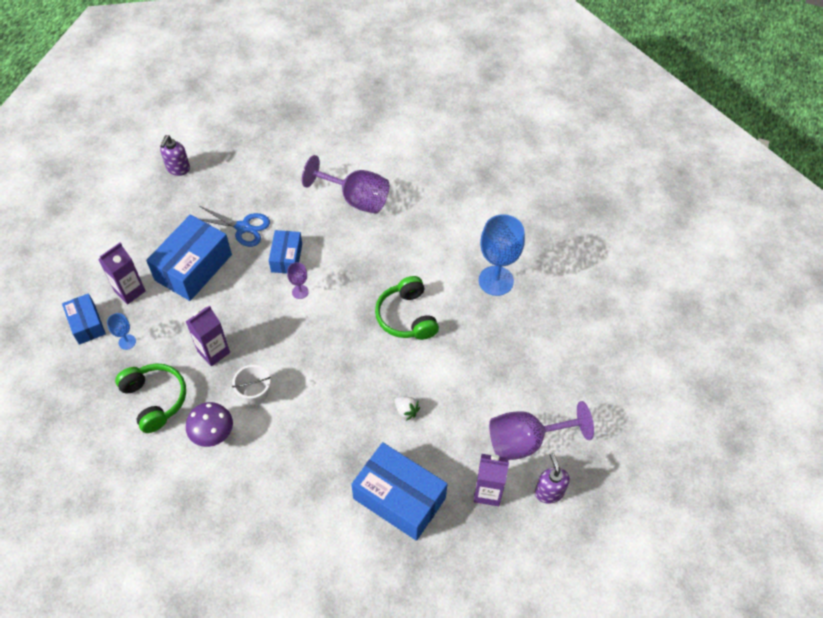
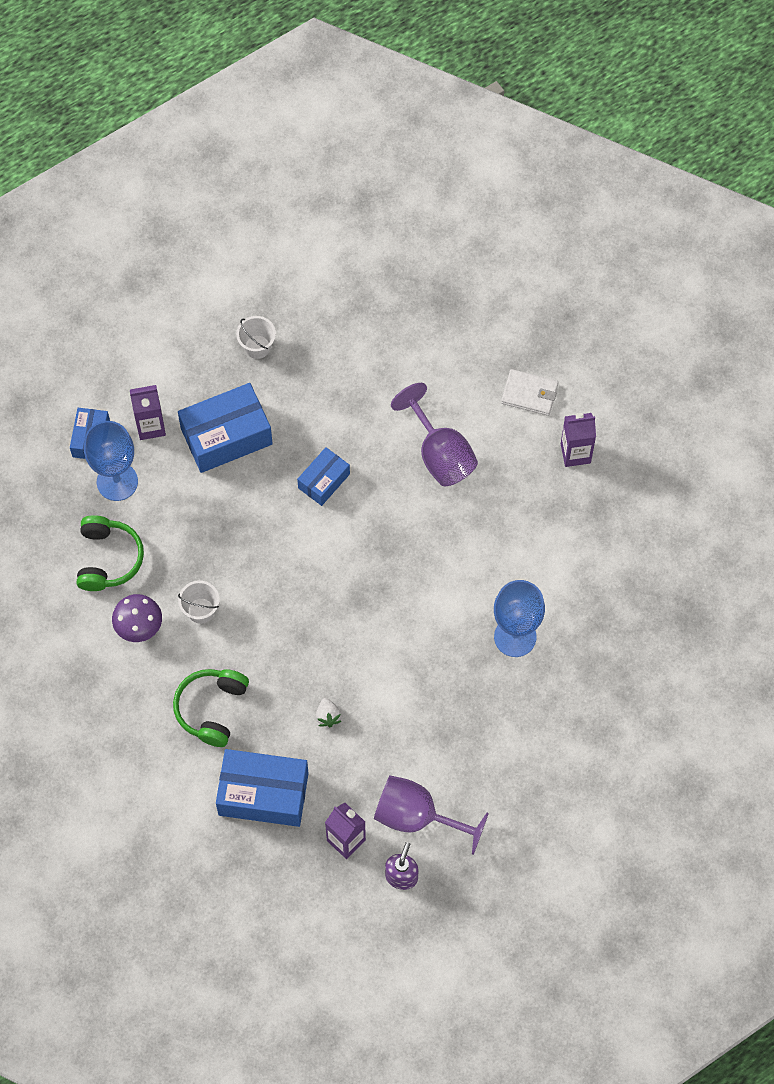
camera: 35 degrees right, 10 degrees up
blue goblet [107,313,136,350] -> blue goblet [84,421,138,501], size x2.15
purple soap dispenser [160,135,190,176] -> none
purple carton [186,306,230,366] -> purple carton moved to [561,413,596,467]
blue scissors [199,206,270,247] -> none
purple goblet [287,262,309,299] -> none
blue box [351,442,447,541] -> blue box turned 60 degrees counterclockwise [216,749,309,827]
green headphones [375,276,439,340] -> green headphones moved to [173,669,249,747]
none -> white bucket [236,316,276,359]
none -> white wallet [501,369,559,416]

